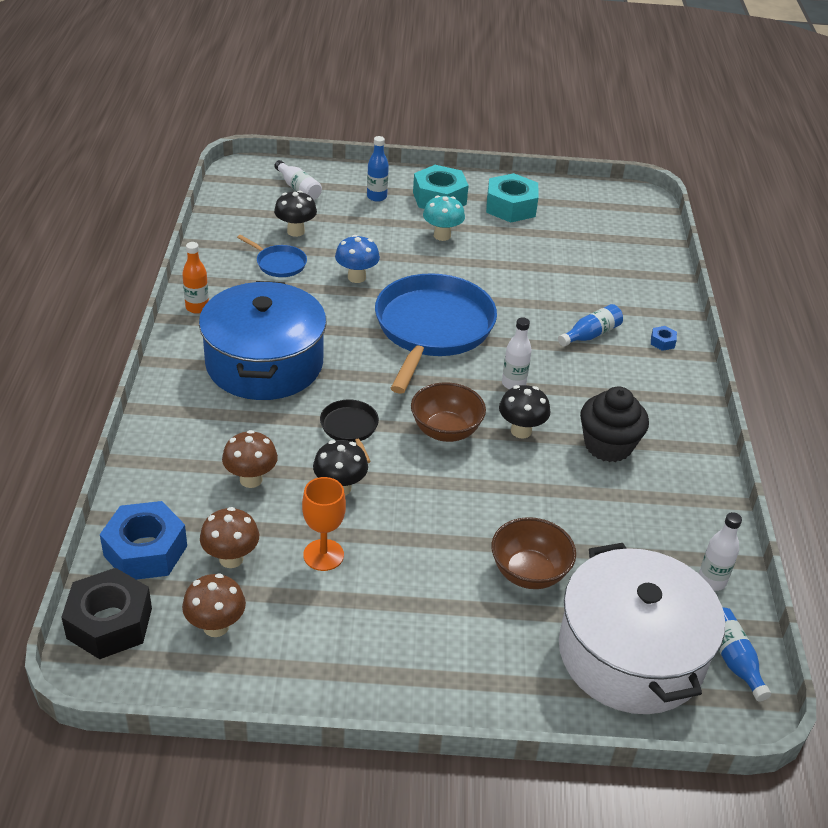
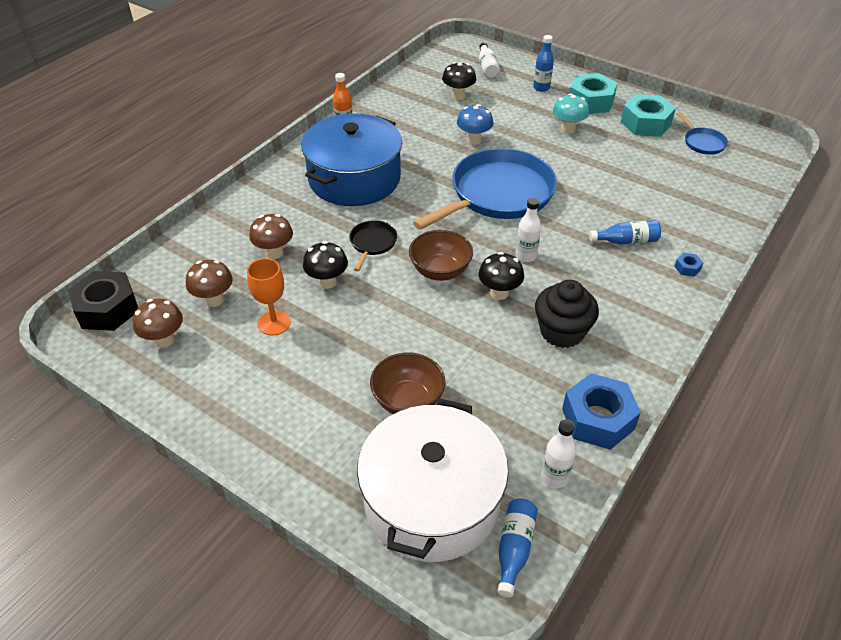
camera: 35 degrees right, 5 degrees up
blue nut [100,501,187,580] -> blue nut moved to [562,373,641,450]
blue pan [237,235,307,277] -> blue pan moved to [677,112,728,155]

